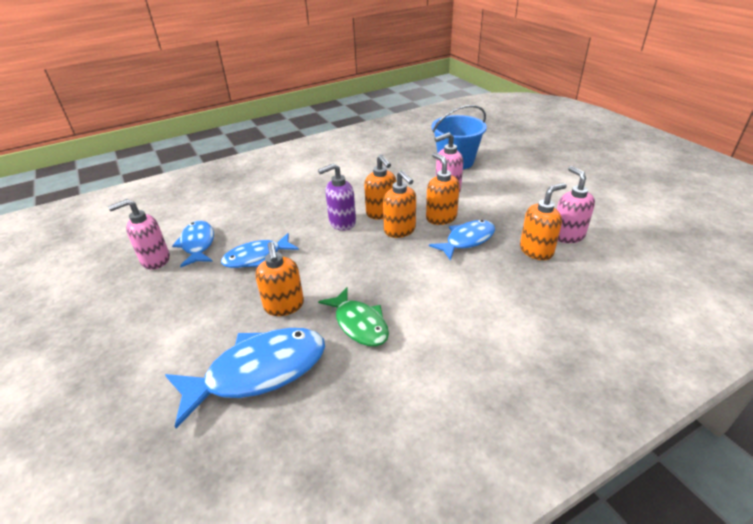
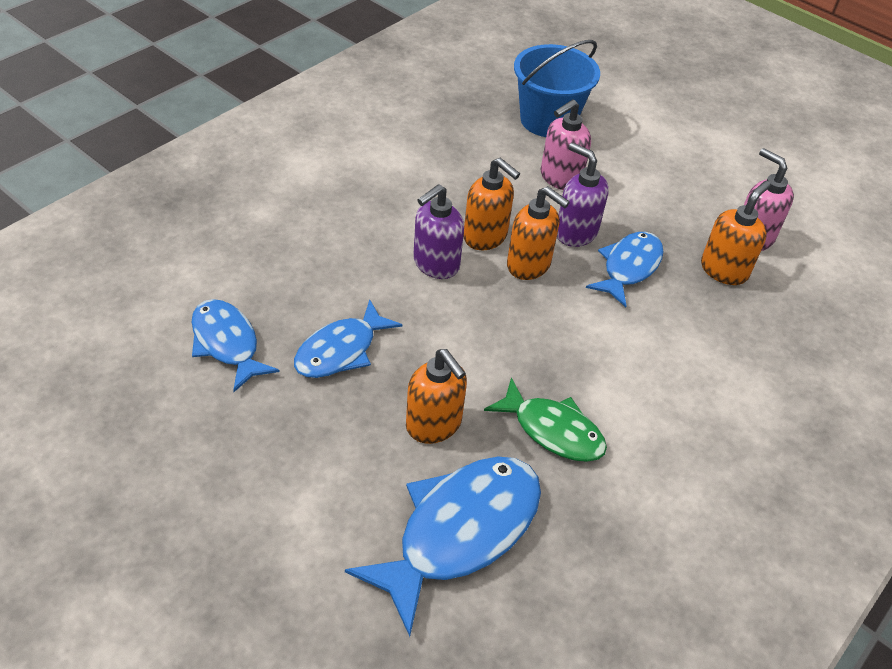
camera: 25 degrees left, 10 degrees up
pink soap dispenser [108,199,170,270] -> none
orange soap dispenser [426,152,460,225] -> purple soap dispenser [557,143,609,247]

